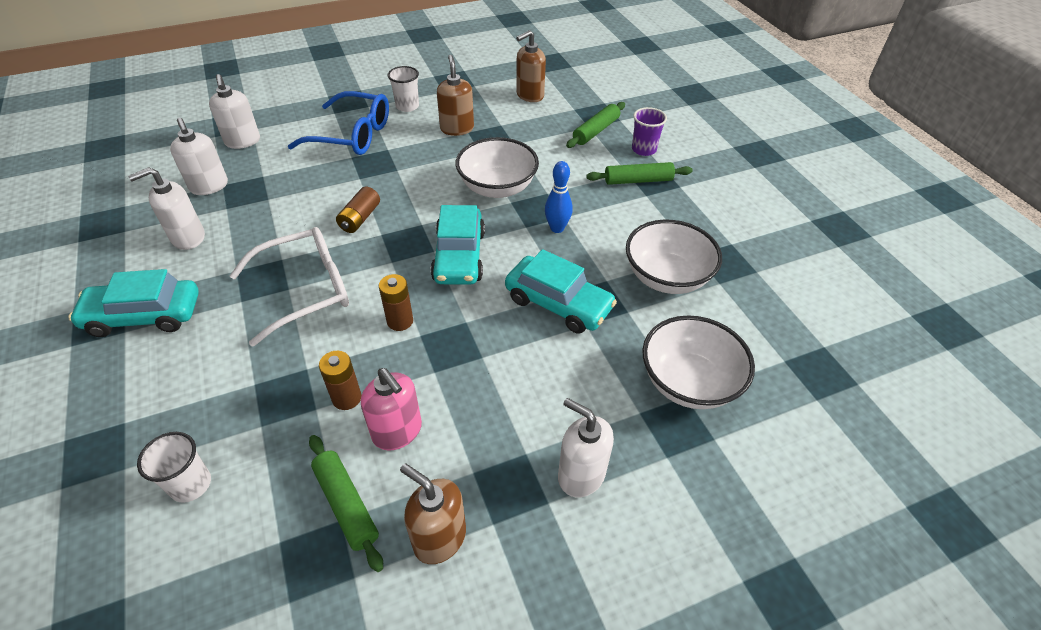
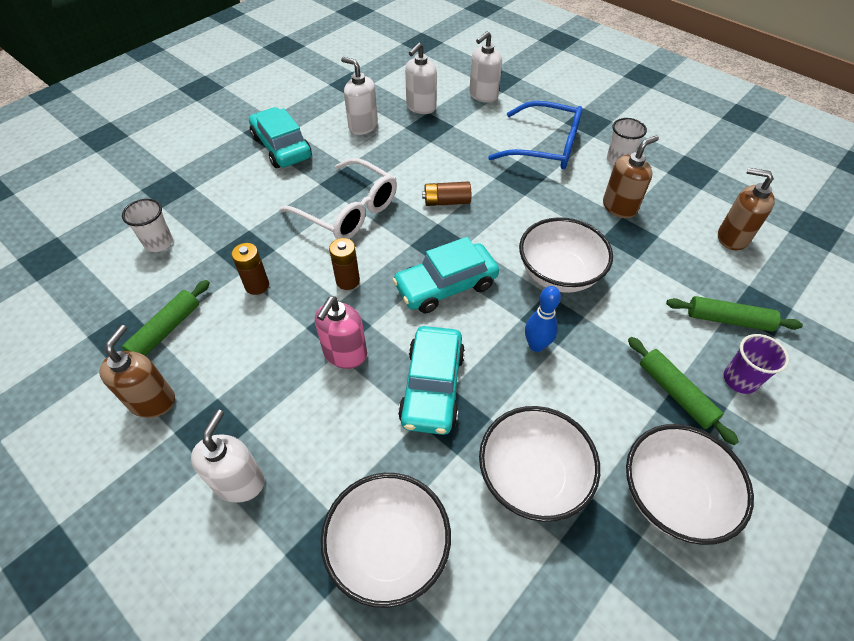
camera: 65 degrees right, 5 degrees up
blue glasses [288,91,389,155] -> blue glasses turned 60 degrees counterclockwise [488,101,582,169]
pink soap dispenser [361,368,422,450] -> pink soap dispenser moved to [315,296,367,369]
none -> white bowl [626,424,754,545]

